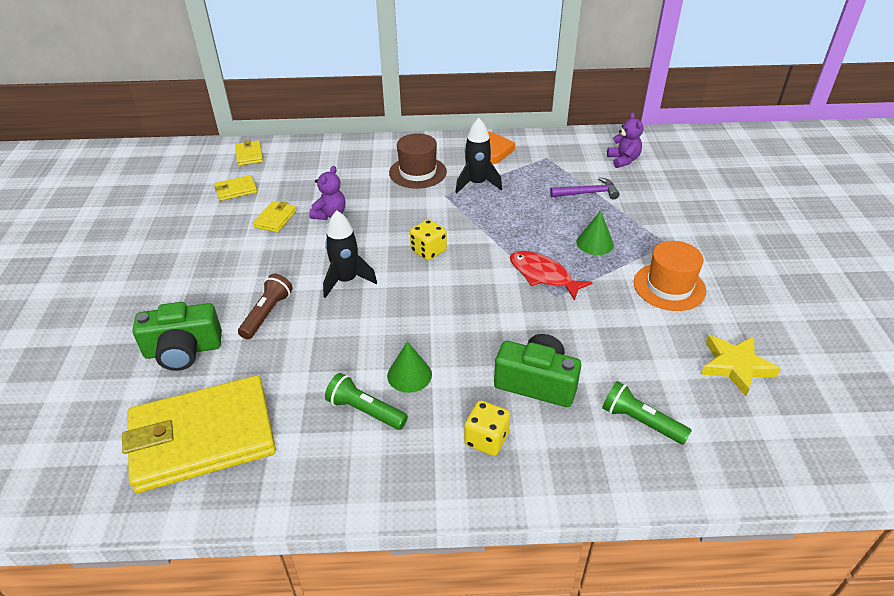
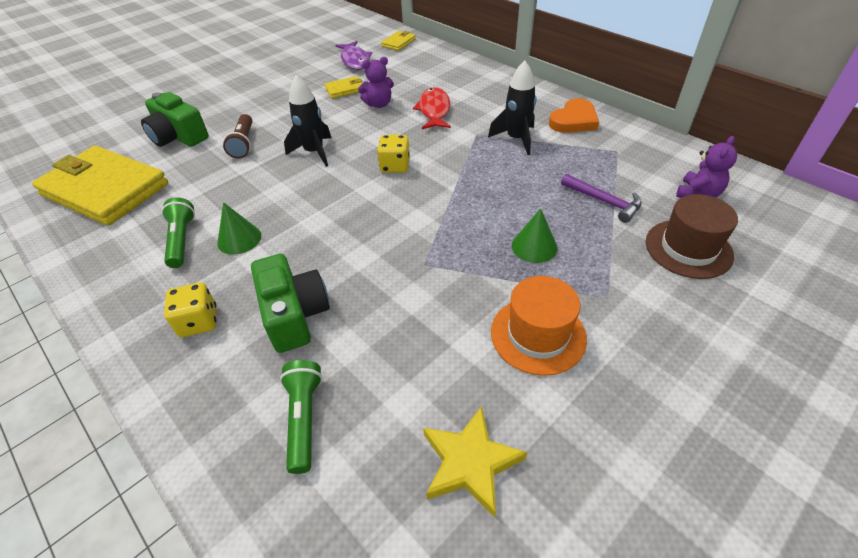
camera: 50 degrees right, 5 degrees up
yellow wallet [214,175,257,201] -> purple fish [335,41,372,70]
brown flashlight [238,274,293,339] -> brown flashlight turned 105 degrees clockwise [223,114,252,159]
brown hat [389,133,447,189] -> brown hat moved to [646,194,738,279]
red fish [510,251,593,301] -> red fish moved to [413,87,451,129]

